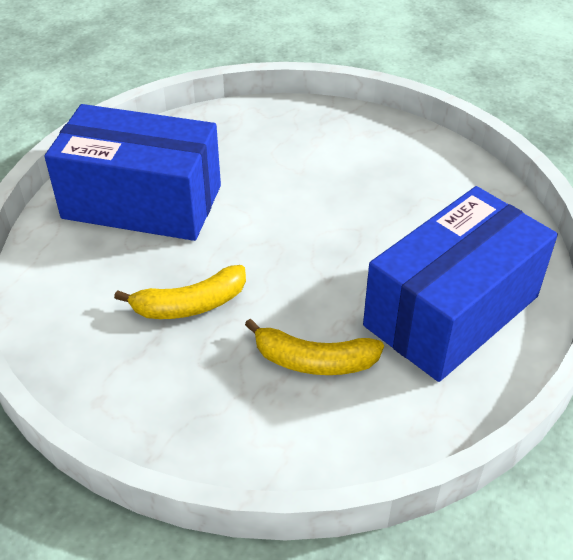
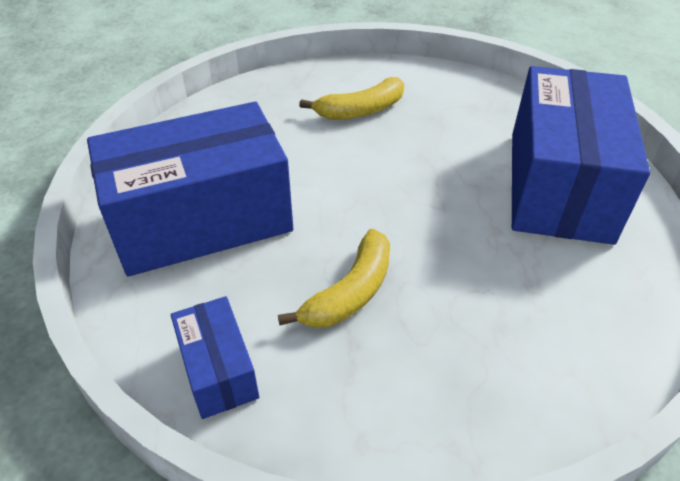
camera: 35 degrees left, 0 degrees up
yellow banana [245,319,384,375] -> yellow banana moved to [299,77,404,120]
none -> blue box [171,296,259,419]

